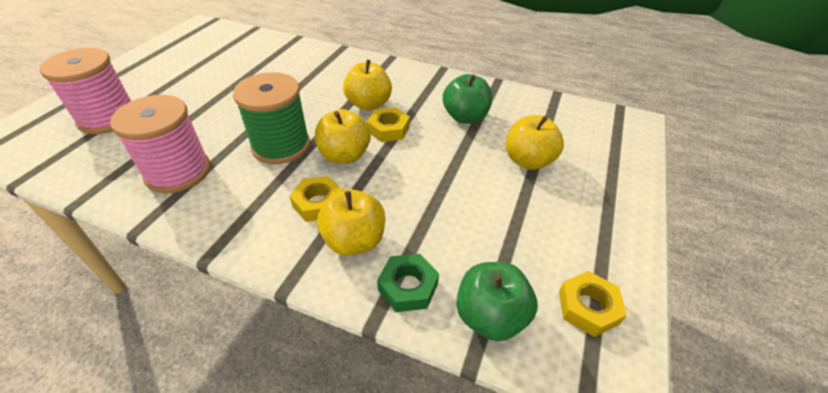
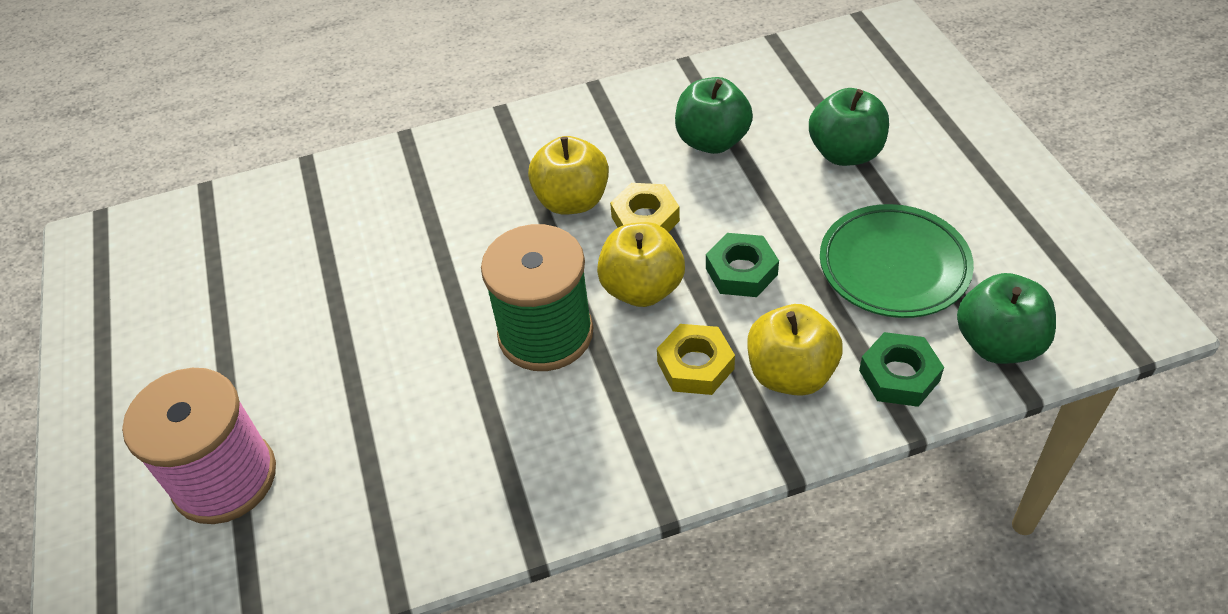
camera: 35 degrees left, 5 degrees up
pink spool [110,95,210,193] -> none
yellow apple [506,115,564,170] -> green apple [809,88,889,166]
yellow nut [559,271,627,337] -> none
none -> green nut [706,233,779,297]
none -> green plate [820,204,974,318]

